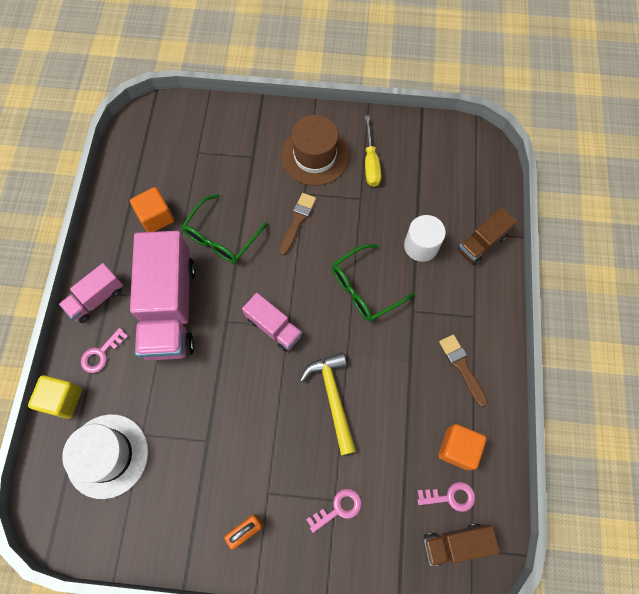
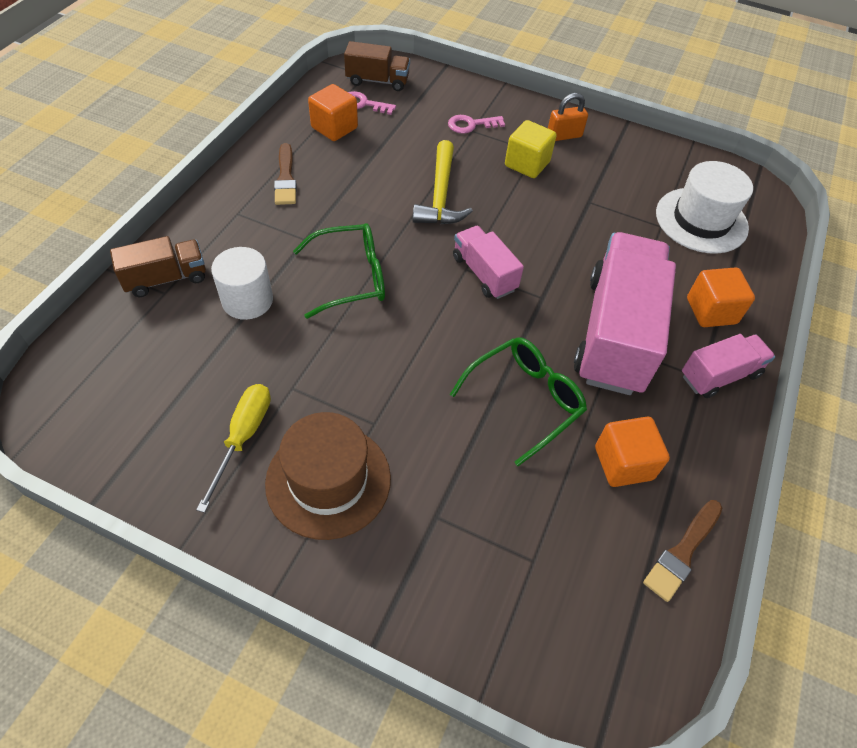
camera: 165 degrees left, 15 degrees down
yellow cube [28,375,82,419] -> yellow cube moved to [505,120,557,178]
pink key [81,328,128,373] -> orange cube [687,267,755,327]
brown brush [279,193,316,255] -> brown brush moved to [643,500,722,602]

